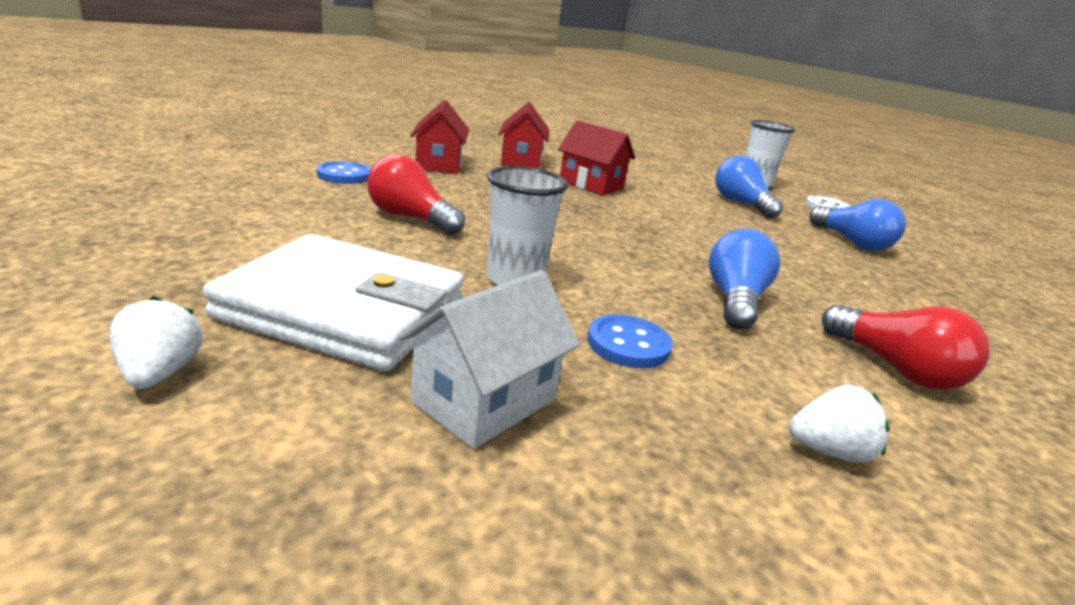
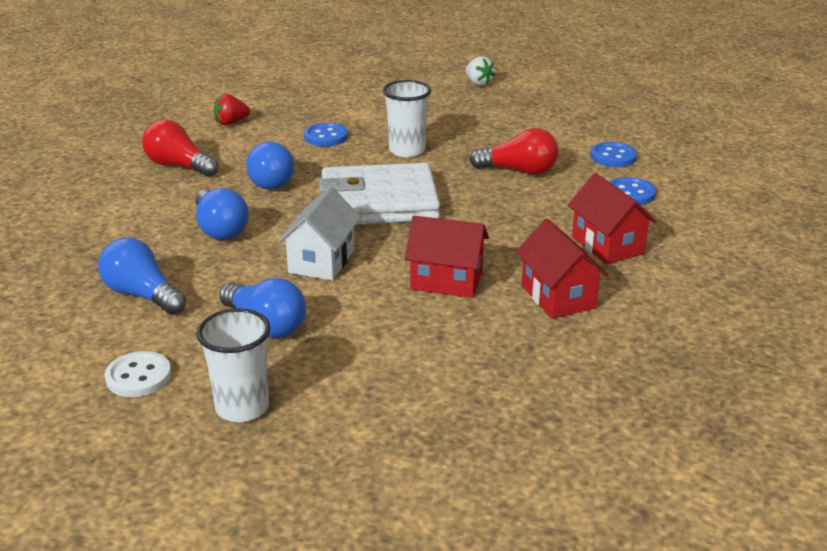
camera: 160 degrees right, 5 degrees up
white wallet [203,234,464,371] -> white wallet moved to [319,163,440,225]
white house [399,270,580,449] -> white house moved to [278,186,361,281]
white strawberry [789,384,890,463] -> red strawberry [214,94,250,125]
none -> blue light bulb [196,188,249,240]
none -> blue button [591,142,637,167]

